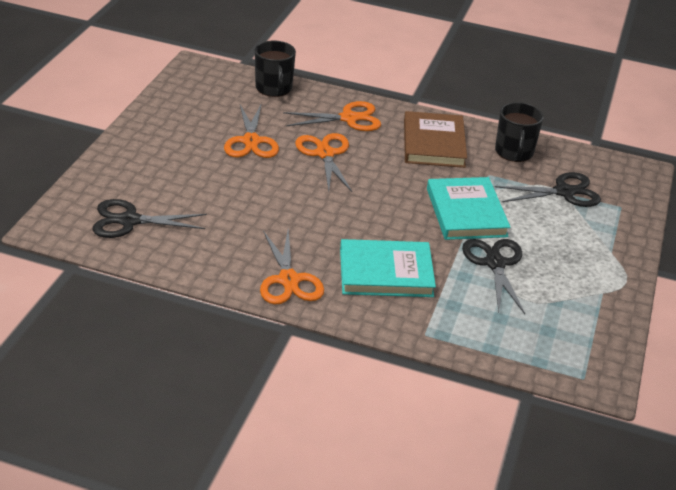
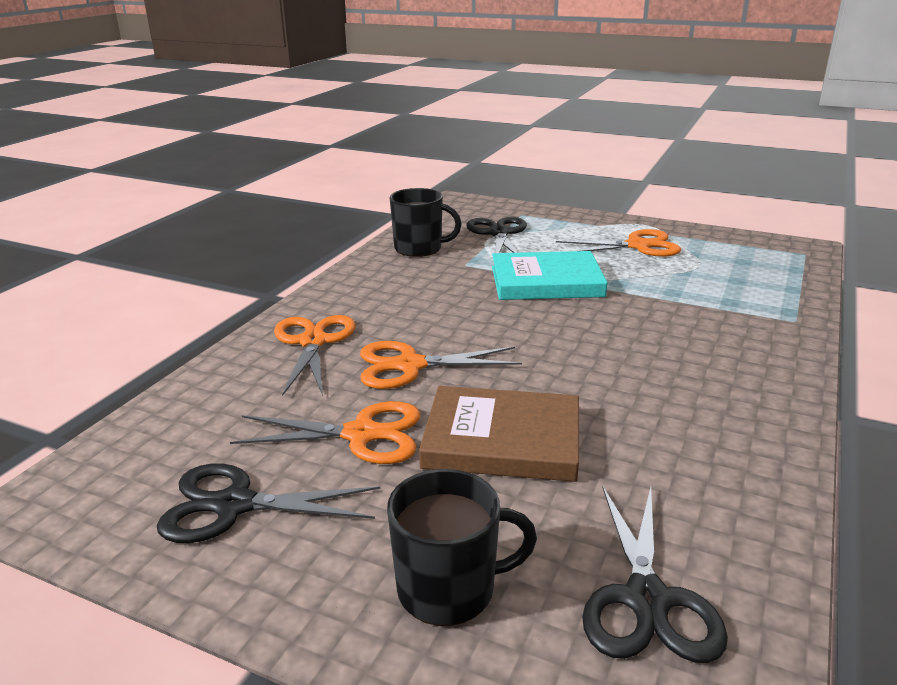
camera: 80 degrees left, 10 degrees down
black mug [255,41,296,97] -> black mug moved to [387,469,537,626]
orange scissors [260,229,324,304] -> orange scissors moved to [556,229,681,257]
turquoise book [340,239,436,297] -> none
brown book [404,111,467,168] -> brown book moved to [419,386,579,482]
black scissors [462,239,525,314] -> black scissors moved to [157,463,380,543]

